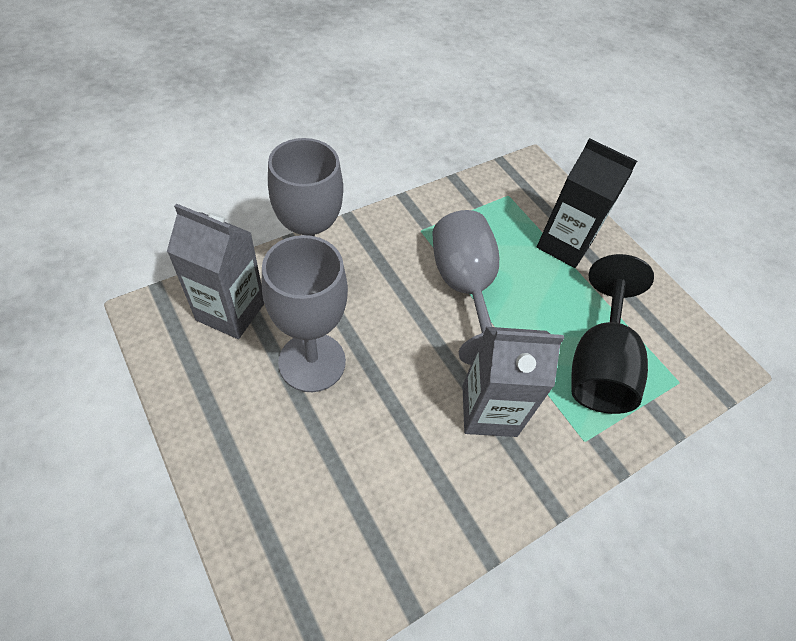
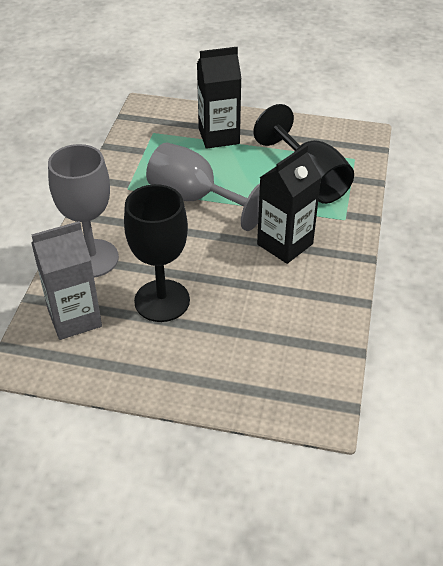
camera: 40 degrees left, 10 degrees down
grey goblet [262,235,348,392] -> black goblet [124,184,190,322]
grey carton [463,327,564,437] -> black carton [257,145,321,264]

